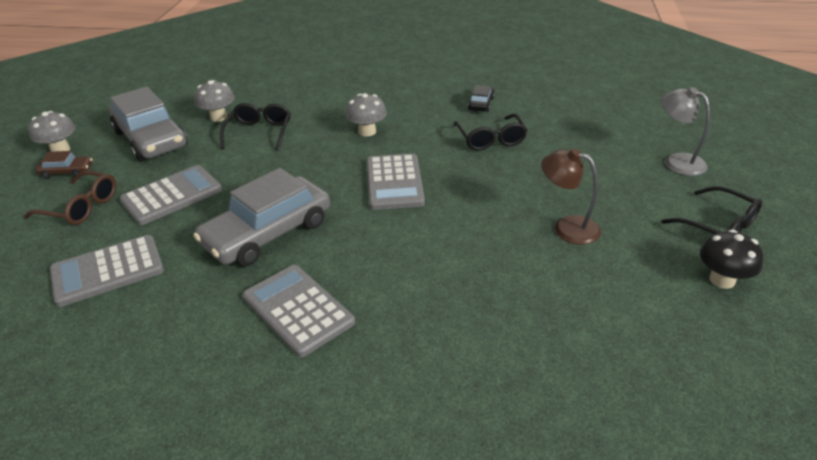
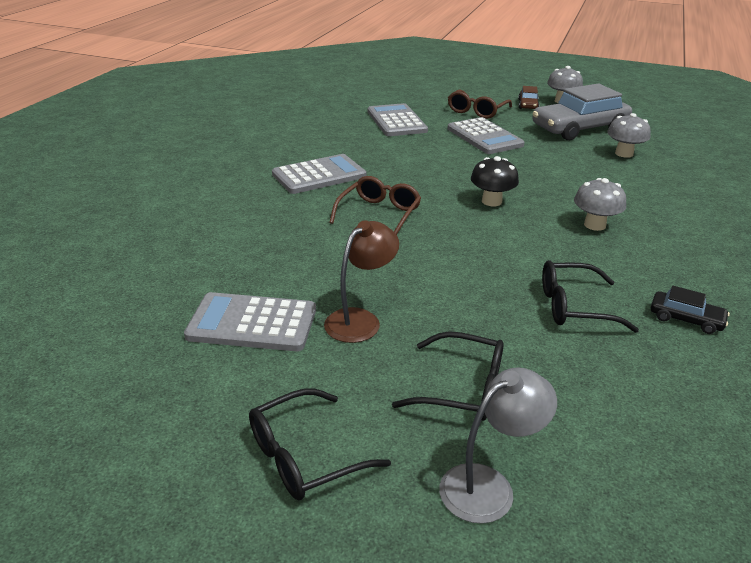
camera: 100 degrees right, 5 degrees down
grey car [194,168,330,266] -> none
black glasses [220,103,291,151] -> black glasses moved to [392,331,504,421]
grey calculator [367,153,425,210] -> grey calculator moved to [184,292,316,351]
black mushroom [700,229,763,289] -> black mushroom moved to [471,156,519,206]
none -> brown glasses [329,176,421,235]

